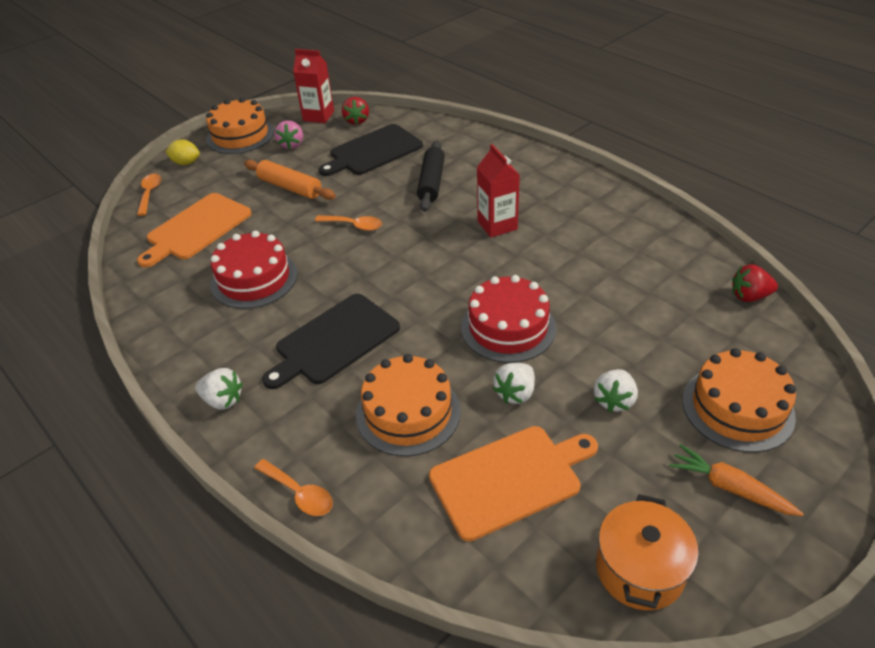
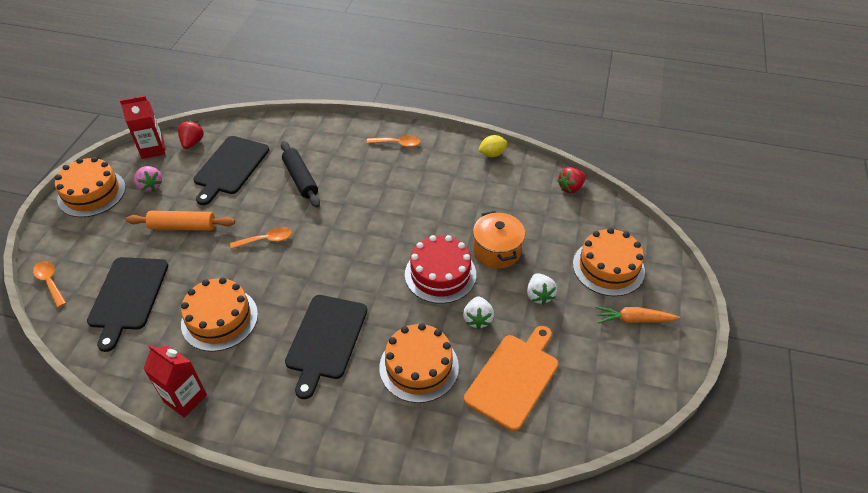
camera: 35 degrees left, 5 degrees up
orange cutting board [137,193,252,267] -> black cutting board [87,257,168,352]
yellow lemon [165,139,200,165] -> yellow lemon moved to [478,135,507,157]
white strawberry [195,368,243,410] -> none
red cake [210,231,297,309] -> orange cake [181,277,258,351]
orange spoon [254,459,333,516] -> orange spoon moved to [366,135,421,147]
red strawberry [342,97,369,125] -> red strawberry turned 135 degrees counterclockwise [178,121,204,149]
red carton [477,144,520,238] -> red carton moved to [143,345,207,418]
orange pot [596,494,699,610] -> orange pot moved to [473,211,525,269]

